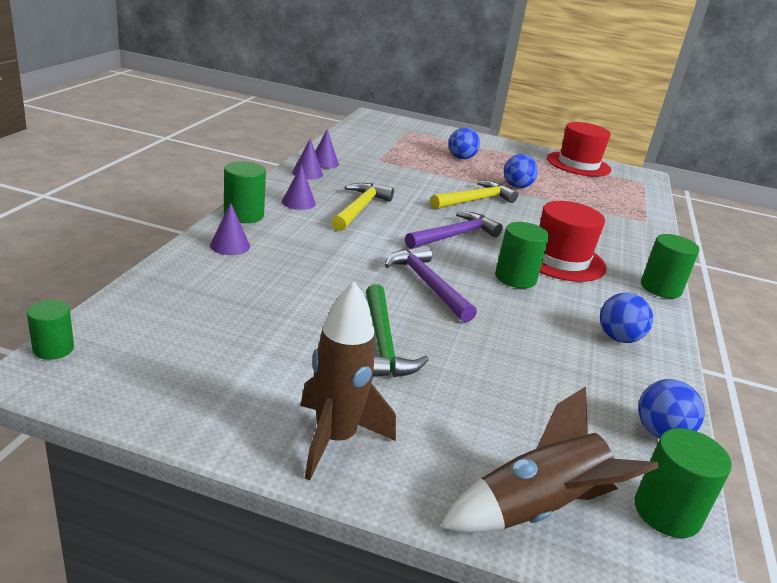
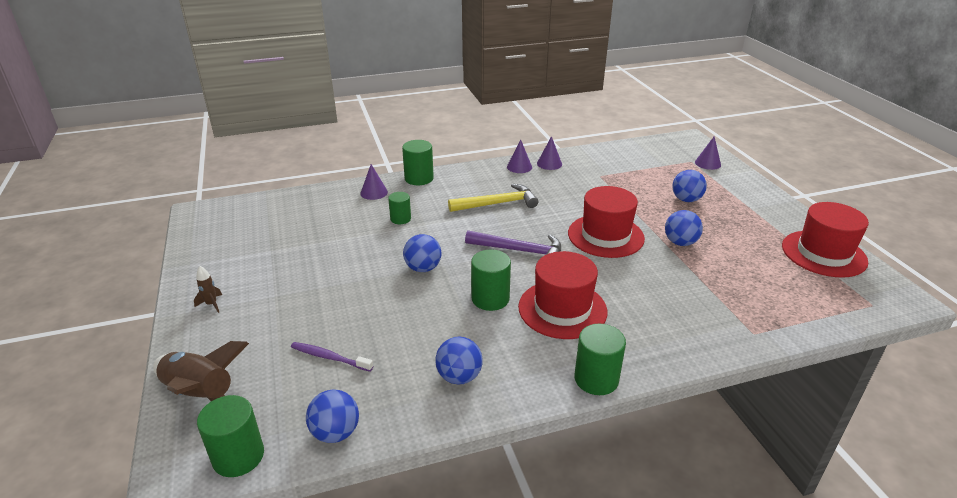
camera: 60 degrees right, 5 degrees up
green cylinder [27,300,74,360] -> green cylinder moved to [388,192,411,224]
purple cone [282,164,316,210] -> purple cone moved to [695,136,721,170]
brown rocket [300,281,396,480] -> brown rocket [194,266,222,313], size x0.44
green hammer [366,284,429,377] -> none
purple hammer [384,246,477,322] -> blue ball [403,234,441,272]
yellow hammer [430,181,518,209] -> red hat [568,186,645,258]
none -> purple toothbrush [291,342,373,372]

